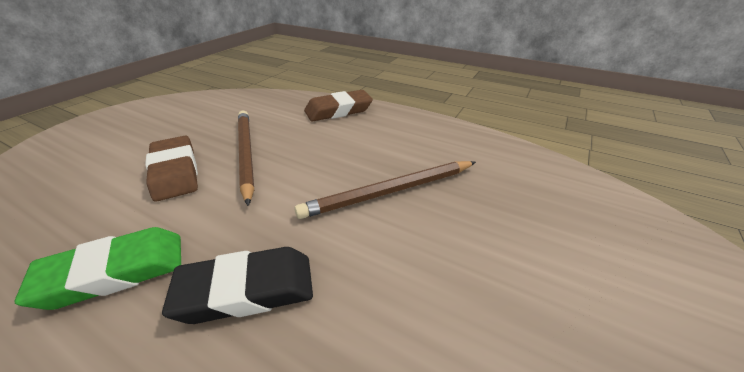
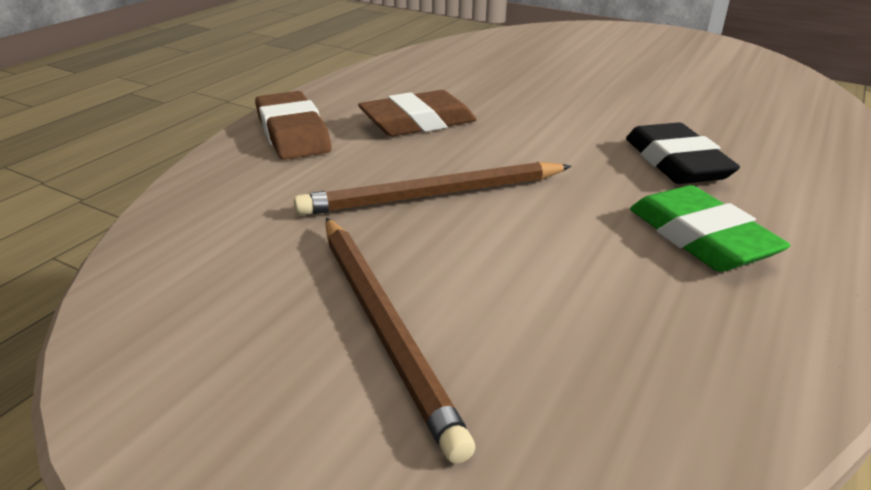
camera: 90 degrees left, 5 degrees down
brown eraser [145,136,198,202] -> brown eraser moved to [358,90,477,136]
brown pencil [295,161,476,219] -> brown pencil moved to [325,218,475,464]

